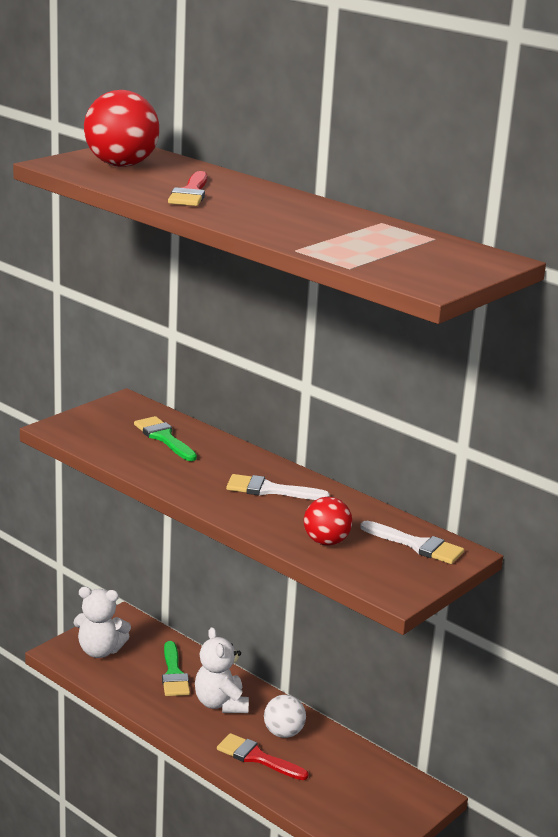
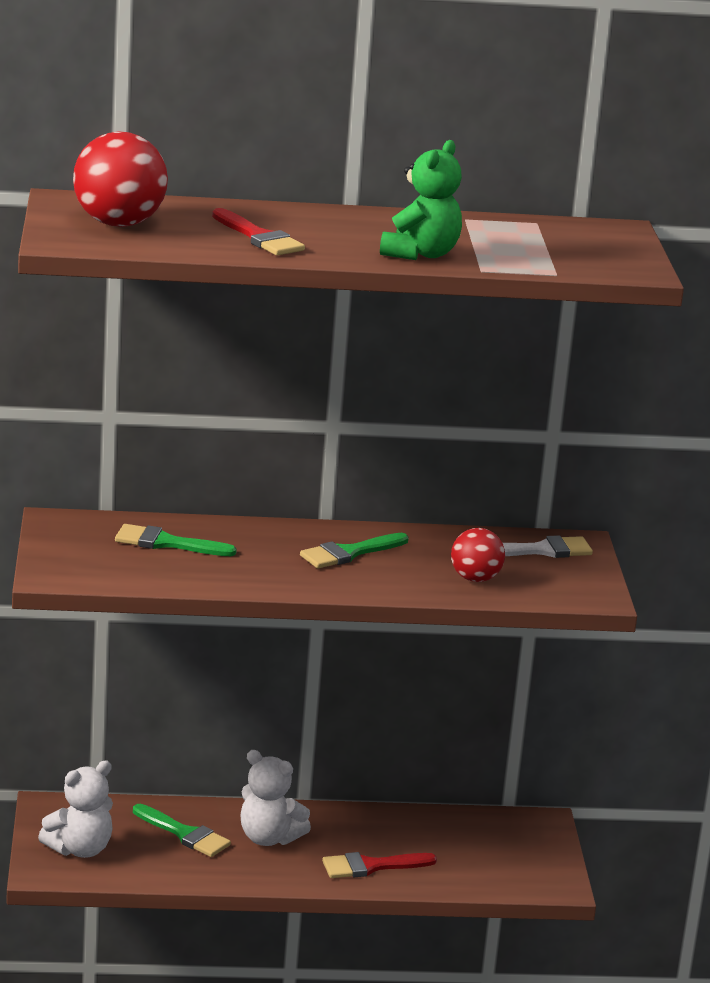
camera: 45 degrees left, 0 degrees up
white brush [226,474,330,500] -> green brush [300,533,409,569]
white ball [264,695,306,738] -> none
none -> green teddy bear [380,140,462,260]

